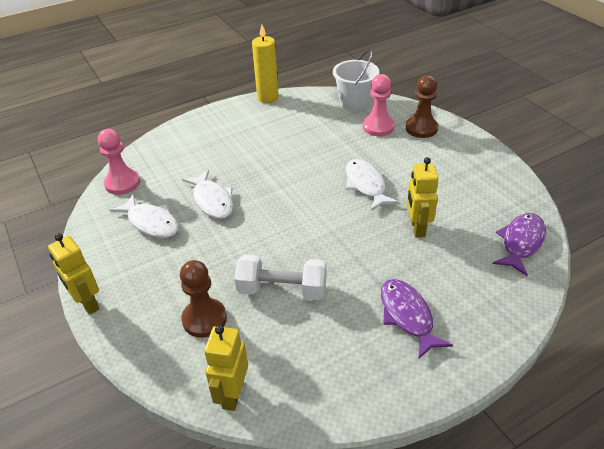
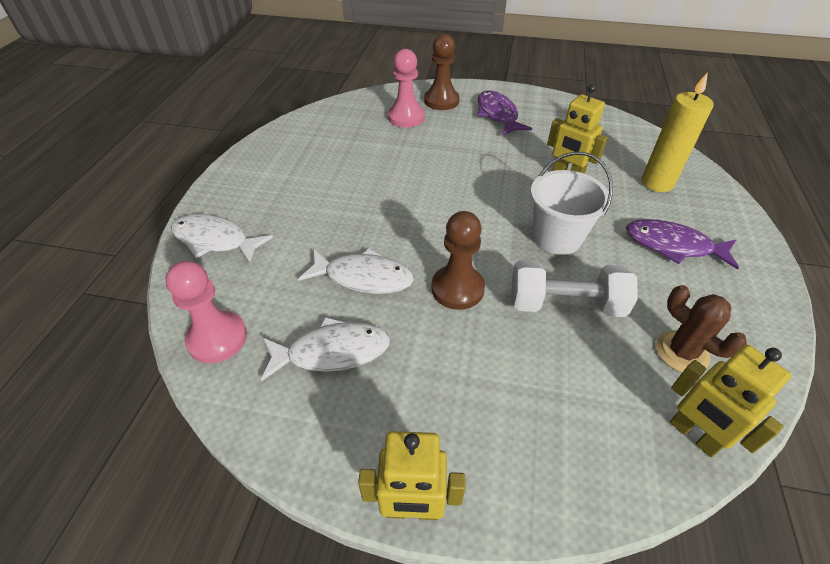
camera: 50 degrees left, 5 degrees up
brown pawn [180,260,227,338] -> brown pawn moved to [431,211,485,310]
white dumbbell [235,254,326,300] -> white dumbbell turned 45 degrees clockwise [511,260,638,317]
yellow candle [252,25,279,103] -> yellow candle moved to [641,72,713,192]
white bucket [333,50,379,111] -> white bucket moved to [531,152,613,255]
white fish [346,159,399,211] -> white fish moved to [171,214,273,264]
purple fish [493,213,546,276] -> purple fish moved to [477,90,532,135]
none -> brown cactus [656,285,747,372]

